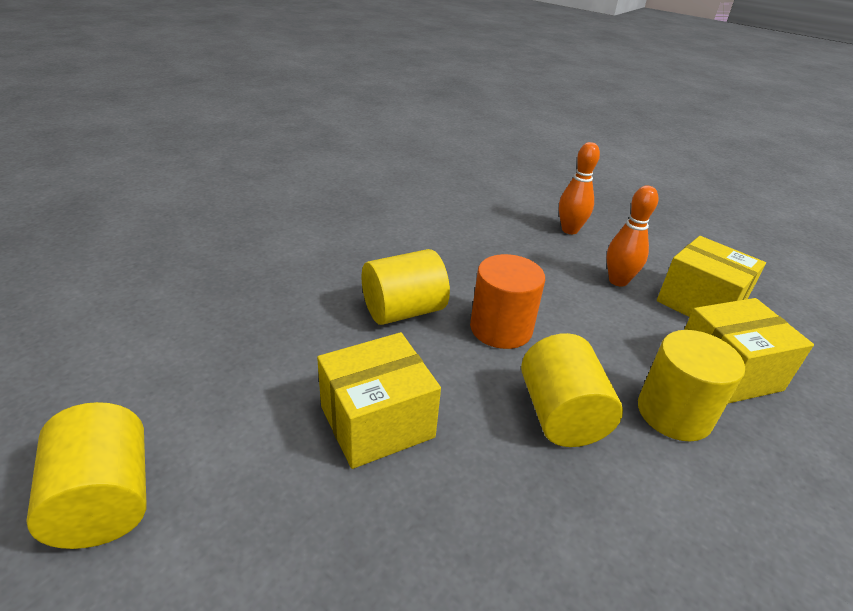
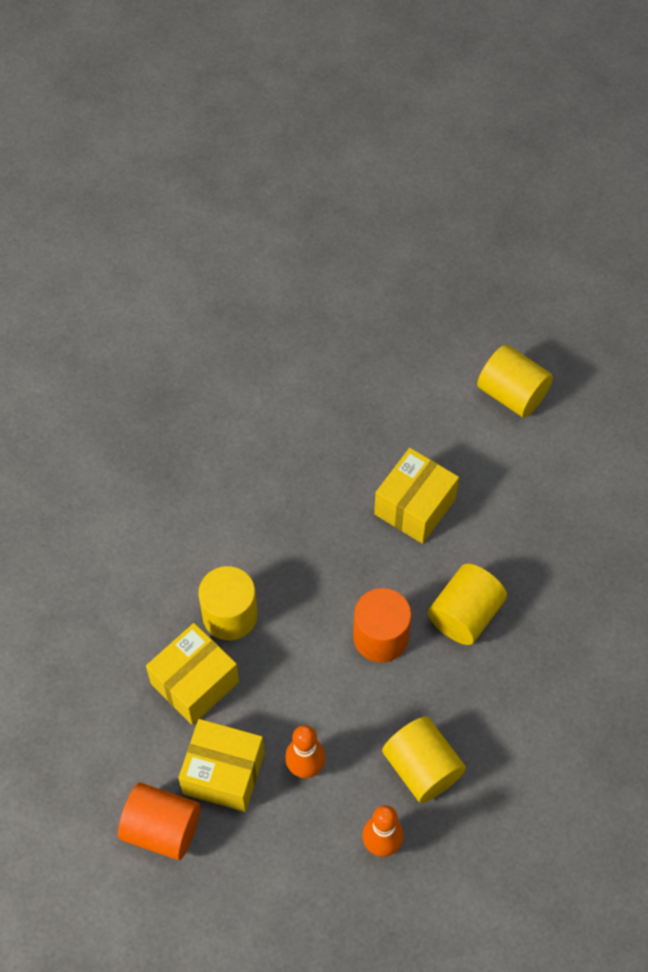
camera: 155 degrees right, 25 degrees up
yellow cylinder [521,333,623,447] -> yellow cylinder moved to [382,716,466,803]
none -> orange cylinder [118,783,200,860]

